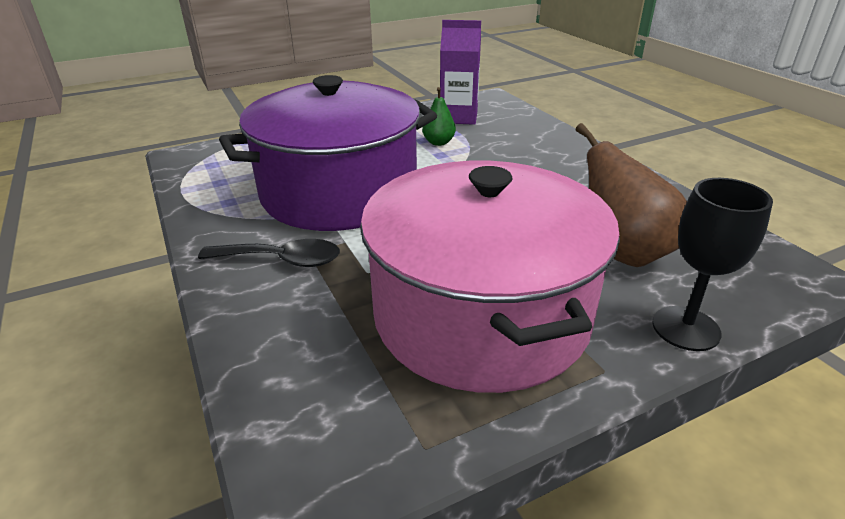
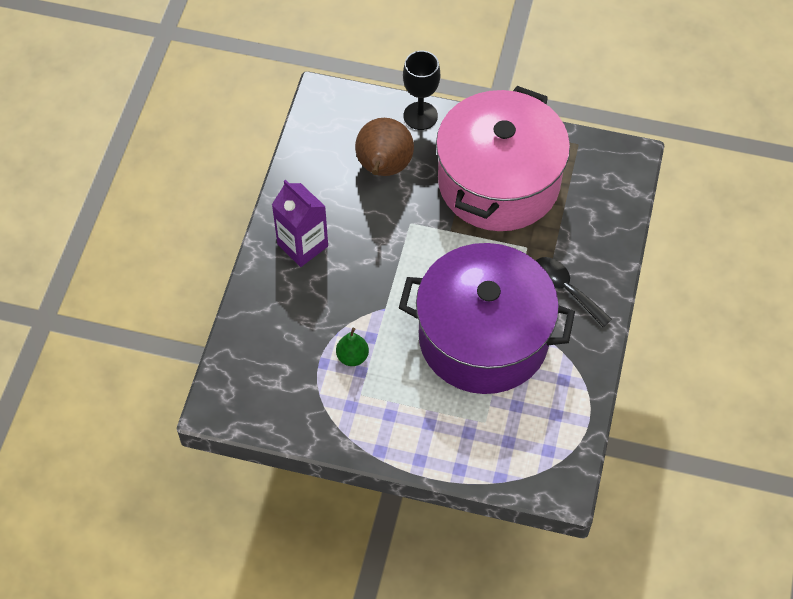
camera: 140 degrees left, 25 degrees up
purple carton [440,20,481,125] -> purple carton moved to [272,180,328,267]

